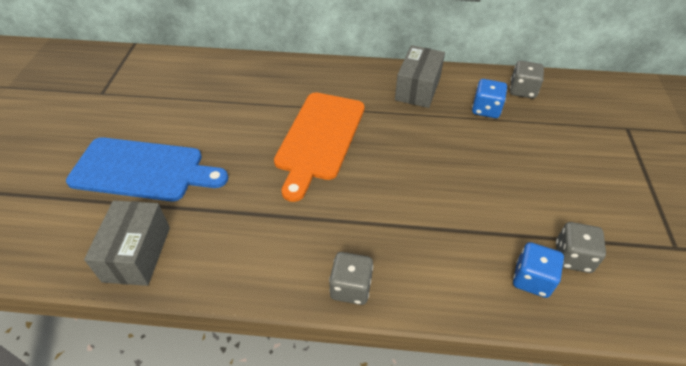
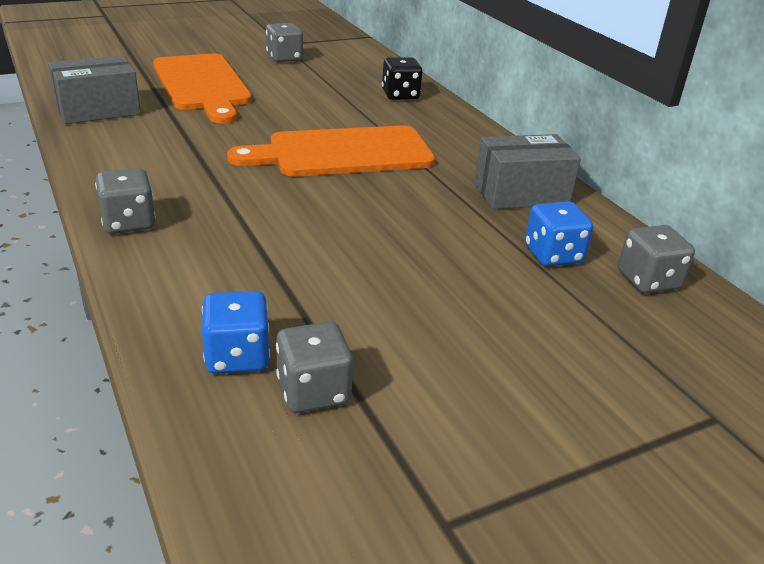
camera: 55 degrees right, 15 degrees down
blue cutting board [66,137,228,201] -> orange cutting board [153,54,252,124]
none -> grey dice [266,23,303,62]
none -> black dice [382,57,423,100]

